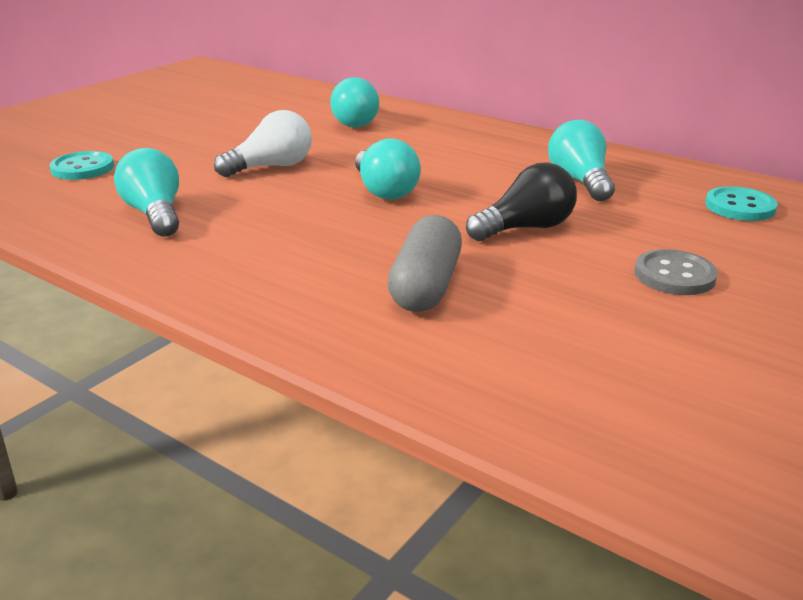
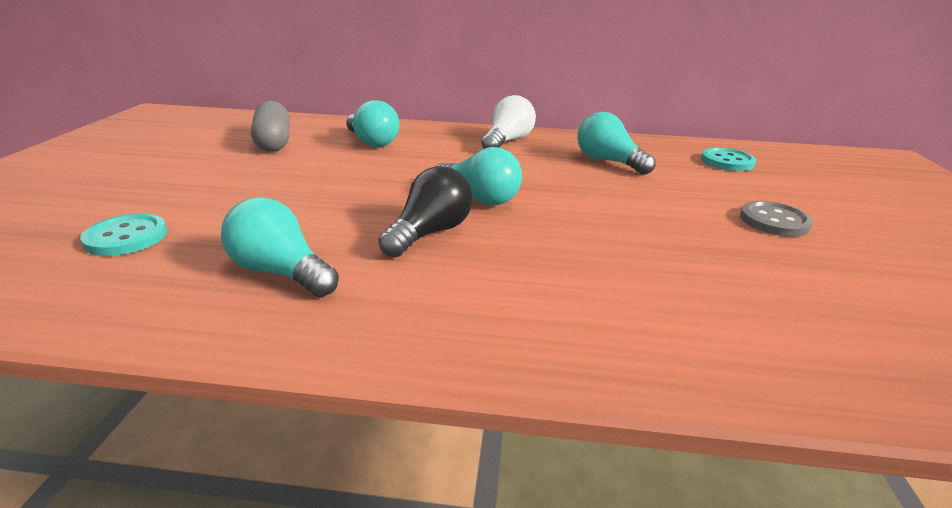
camera: 30 degrees left, 0 degrees up
white light bulb [214,110,312,177] -> white light bulb moved to [481,95,536,149]
grey capsule [387,215,462,312] -> grey capsule moved to [251,101,290,152]
black light bulb [466,163,577,241] -> black light bulb moved to [379,166,472,258]

